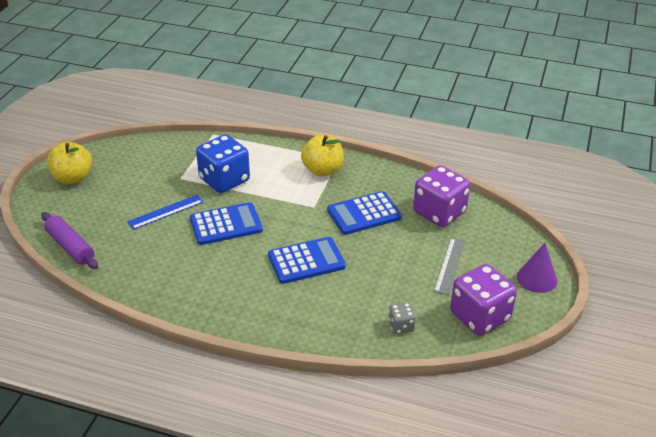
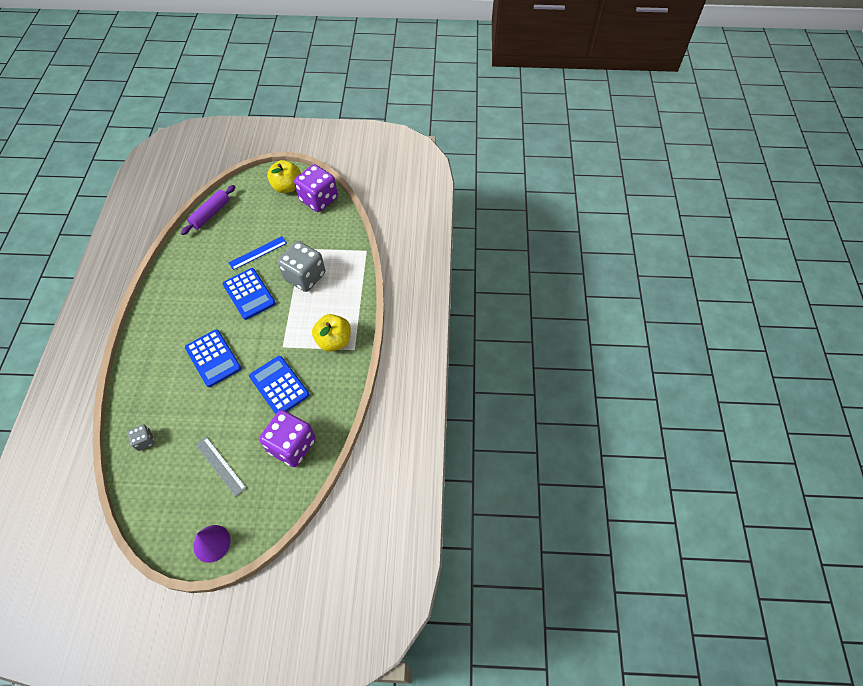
camera: 75 degrees right, 20 degrees up
blue ruler [127,195,203,230] -> blue ruler turned 75 degrees counterclockwise [228,236,287,270]
blue dice [196,134,250,193] -> grey dice [278,241,325,292]
grey ruler [434,238,465,295] -> grey ruler turned 45 degrees clockwise [196,437,246,497]
purple dice [450,264,517,336] -> purple dice moved to [294,164,338,212]

